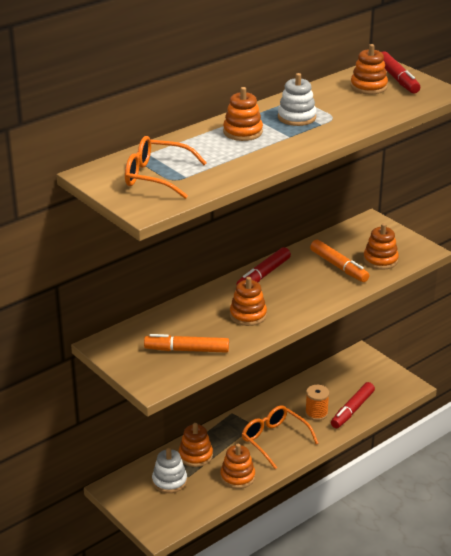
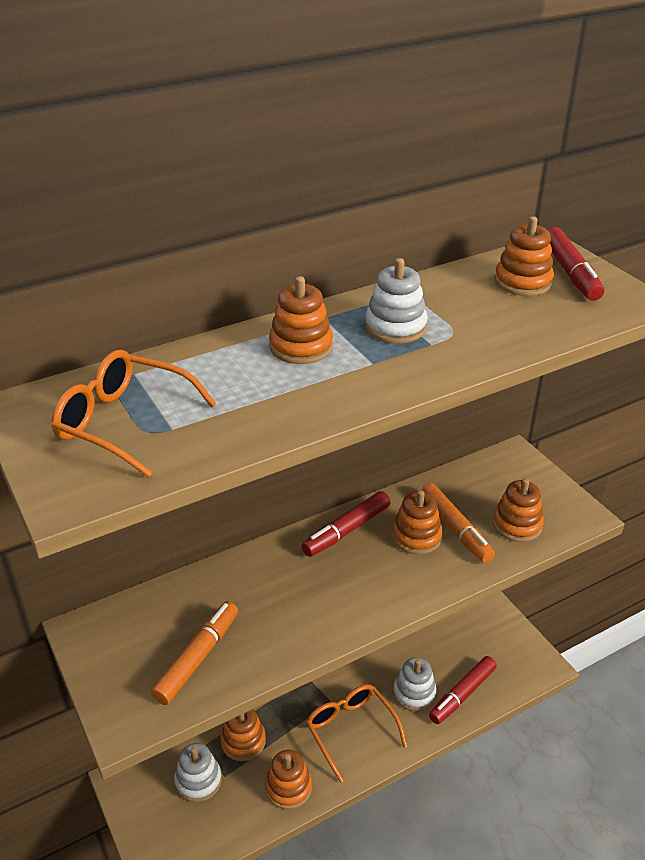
camera: 10 degrees right, 5 degrees up
orange marker [144,334,229,353] -> orange marker turned 105 degrees clockwise [151,601,238,705]
orange stacking toy [230,277,267,326] -> orange stacking toy moved to [392,490,443,555]
orange spool [305,385,329,421] -> white stacking toy [393,657,437,711]

